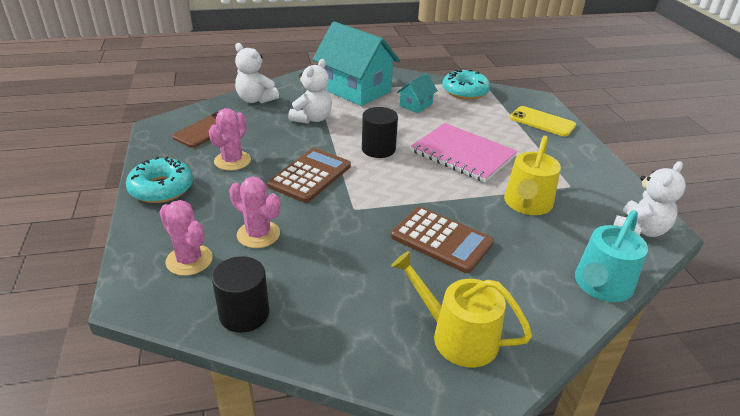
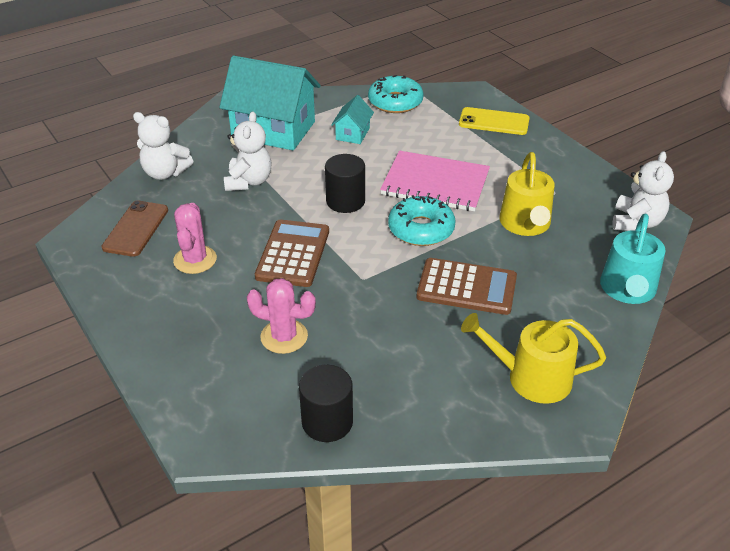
camera: 20 degrees left, 5 degrees up
turquoise donut [126,156,193,203] -> turquoise donut moved to [388,195,456,246]
pink cactus [159,200,213,276] -> none

